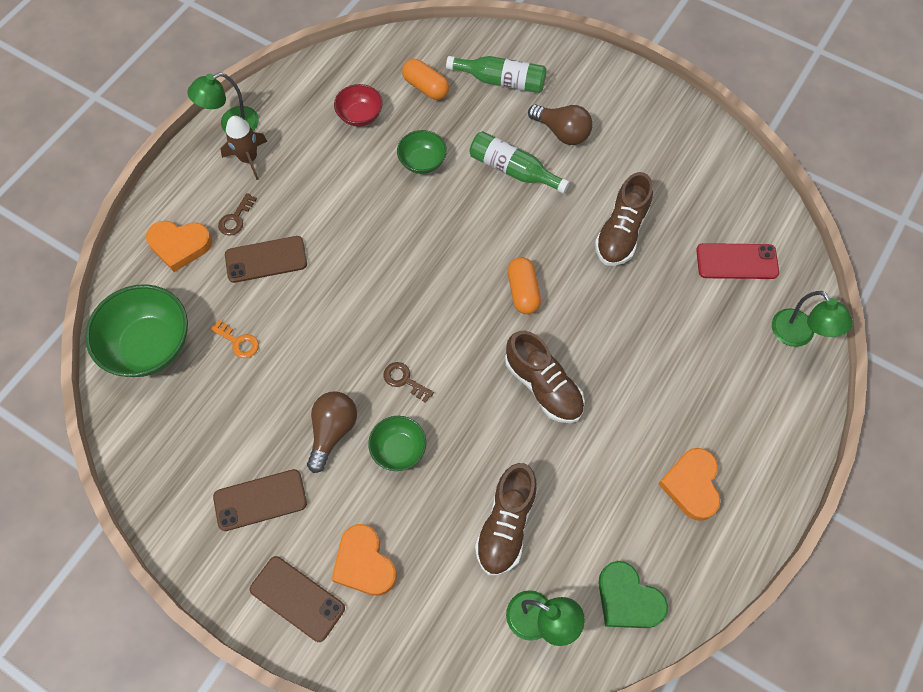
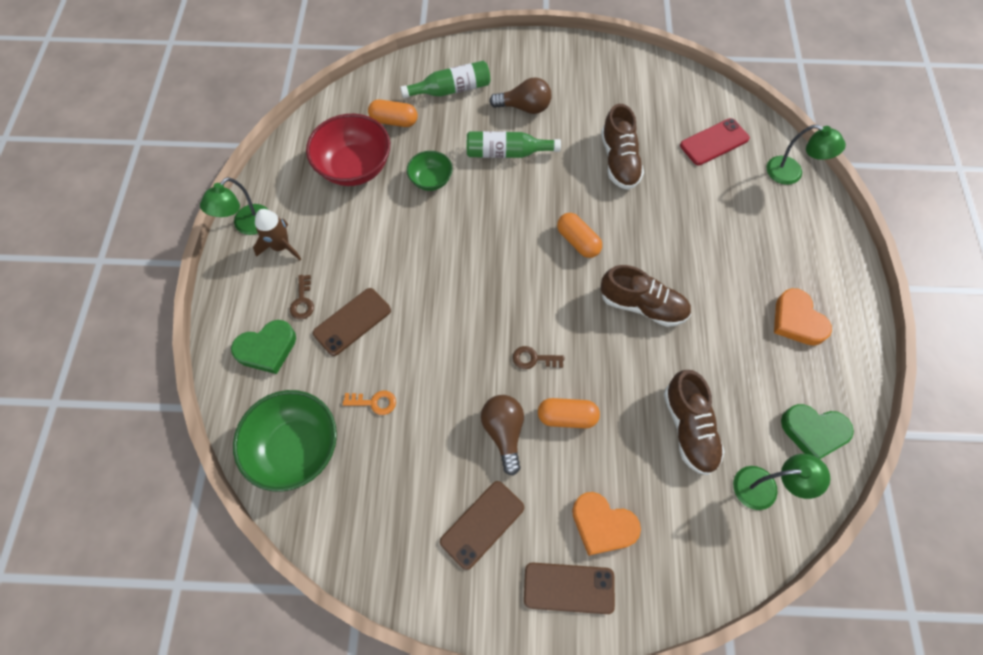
camera: 30 degrees left, 0 degrees up
orange heart [146,221,212,272] -> green heart [231,320,296,374]
red bowl [334,84,383,127] -> red bowl [306,114,390,186], size x1.81
green bowl [368,416,426,471] -> orange capsule [538,398,600,428]

